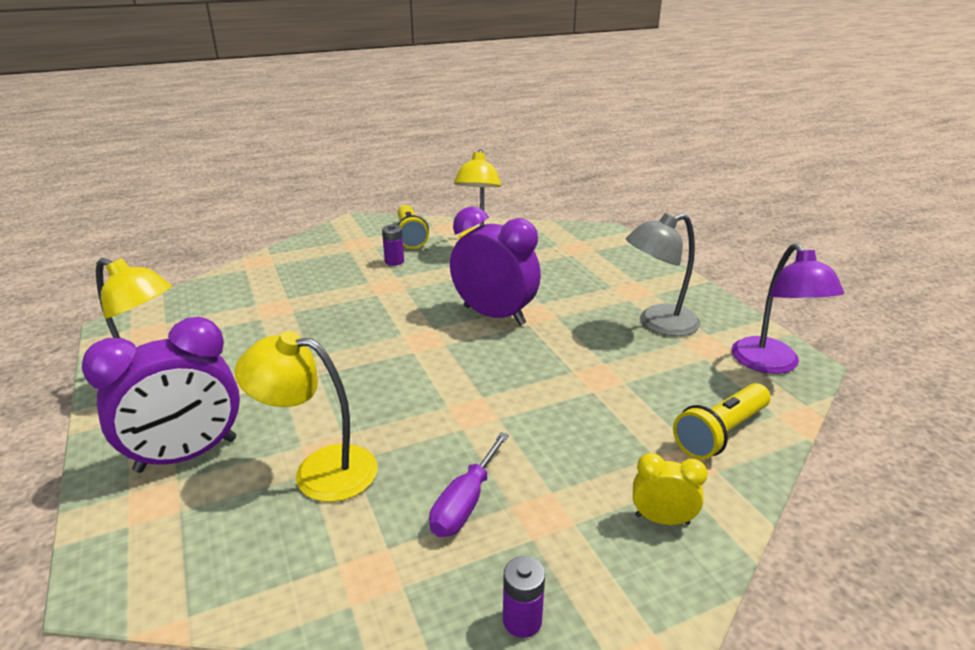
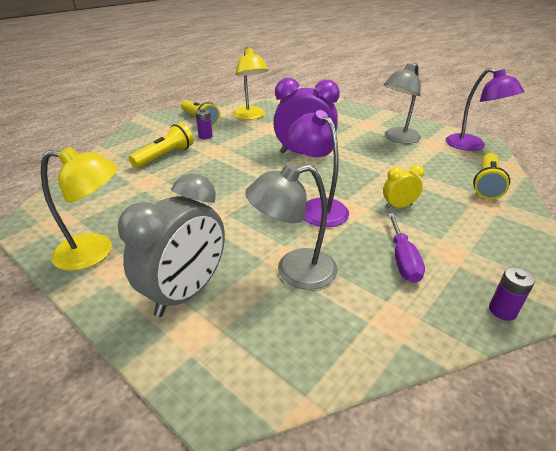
camera: 25 degrees left, 5 degrees up
purple clock [82,317,240,473] -> grey clock [118,173,225,317]
yellow lamp [234,331,378,502] -> grey lamp [245,163,337,290]
yellow clock [633,453,708,525] -> yellow clock moved to [383,165,424,209]
none -> yellow flashlight [129,123,193,168]
none -> purple lamp [288,110,349,227]

